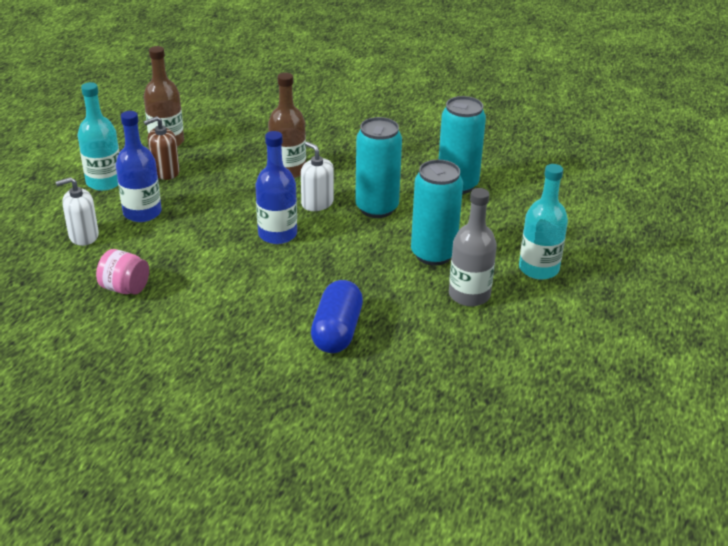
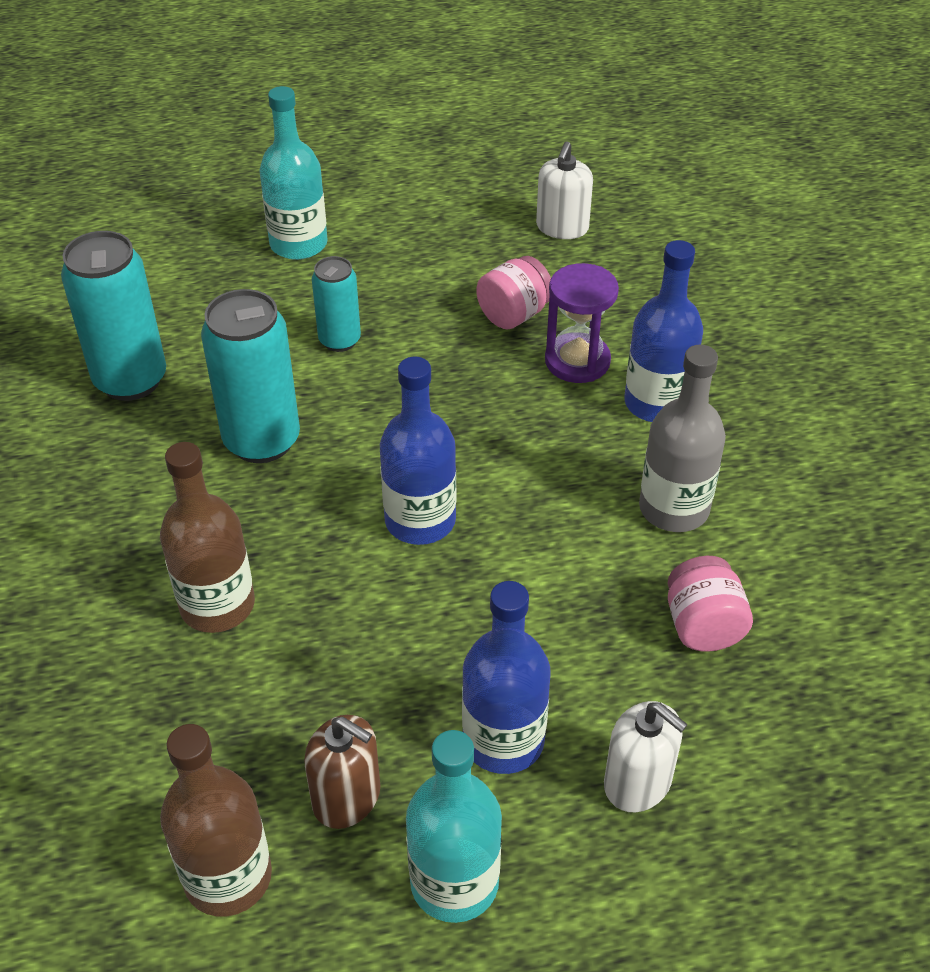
camera: 120 degrees left, 10 degrees up
white soap dispenser [301,142,334,211] -> white soap dispenser moved to [536,142,593,239]
blue capsule [311,280,363,353] -> purple hourglass [545,263,619,383]
turquoise can [411,160,463,266] -> turquoise can [312,256,361,352], size x0.59
grey bottle [449,188,497,307] -> grey bottle moved to [639,345,726,532]
none -> pink jar [477,256,551,329]
none -> blue bottle [624,240,703,422]

